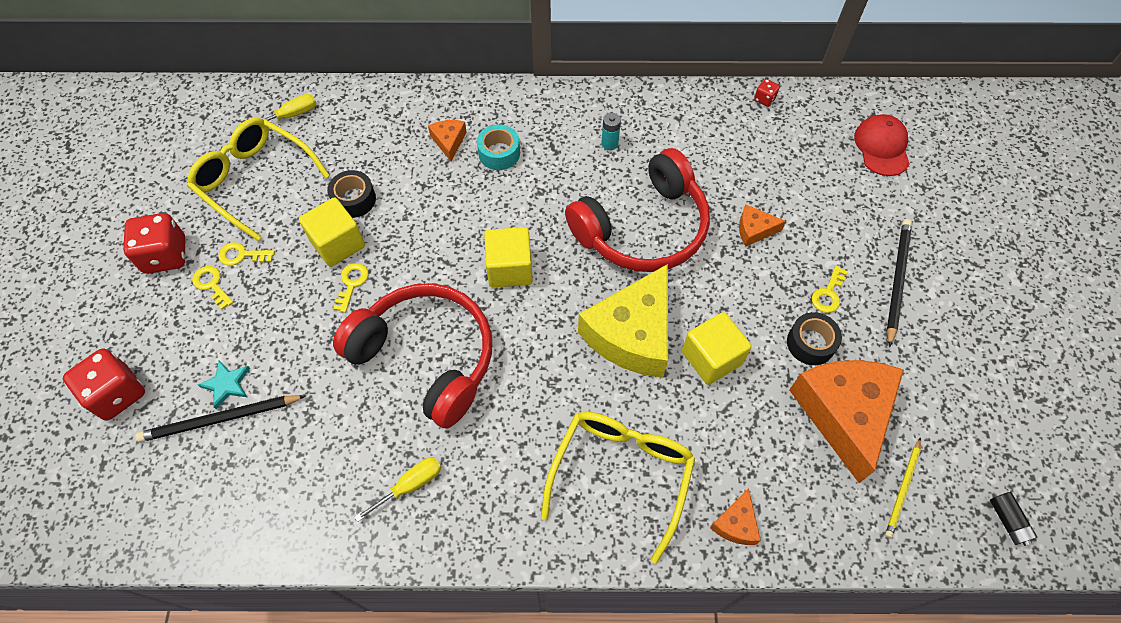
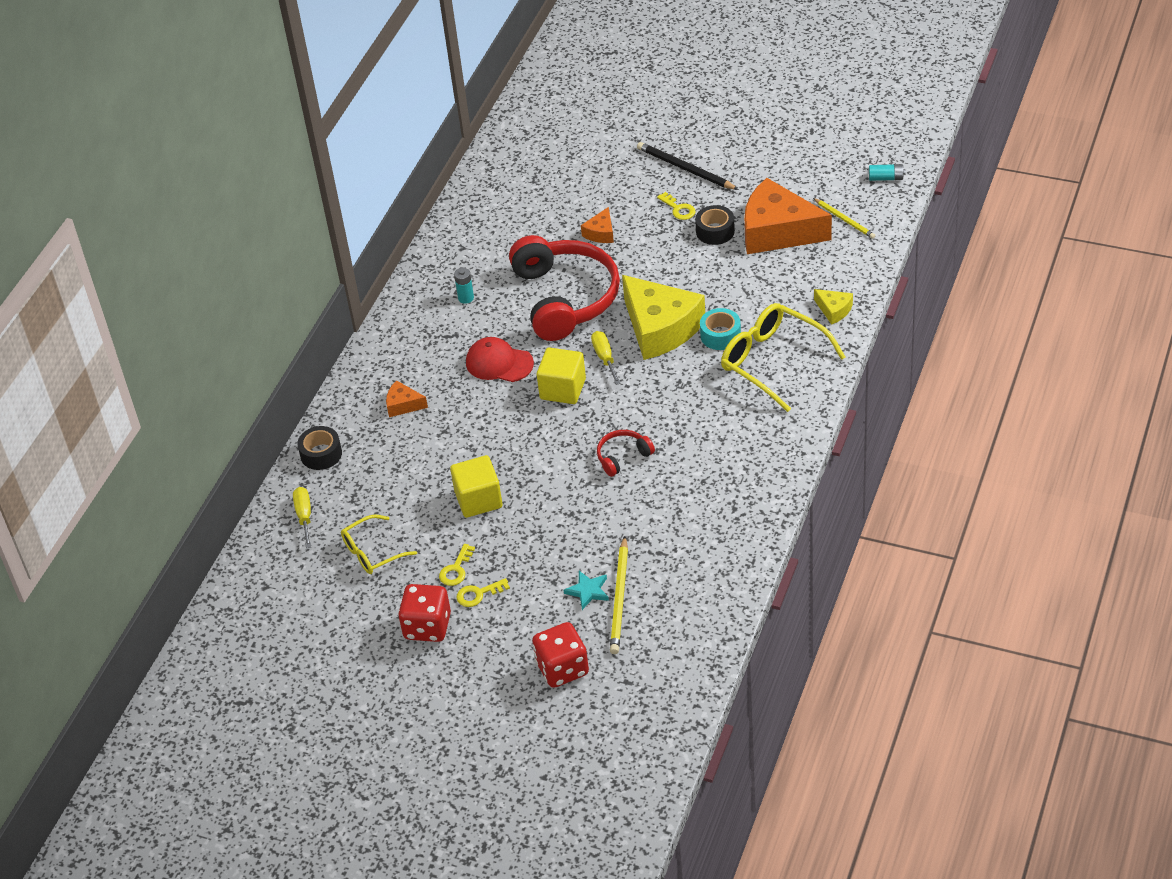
camera: 65 degrees left, 15 degrees down
black pencil [135,395,305,442] -> yellow pencil [610,536,628,654]
yellow glasses [187,118,330,241] -> yellow glasses [341,515,417,574], size x0.60
black tape [327,170,376,218] -> black tape moved to [297,426,342,470]
yellow key [333,263,369,313] -> none
red headphones [333,283,492,428] -> red headphones [597,430,655,477], size x0.43
yellow screwdriver [355,457,442,522] -> yellow screwdriver moved to [591,331,621,385]
turquoise tape [477,125,520,170] -> turquoise tape moved to [700,308,741,350]
yellow cube [682,312,752,385] -> none
orange cheese [710,488,761,545] -> yellow cheese [814,289,853,325]
red dice [754,79,780,107] -> none
red cap [854,114,910,176] -> red cap moved to [466,337,534,382]
black battery [990,492,1037,546] -> turquoise battery [869,164,906,181]

